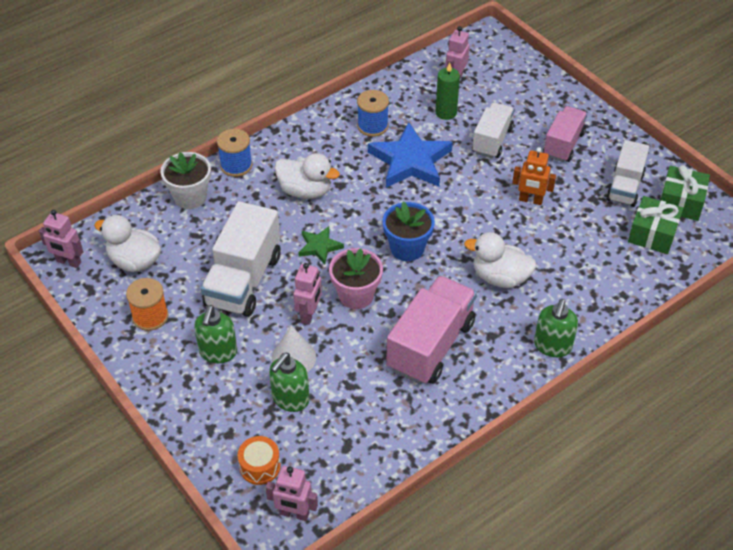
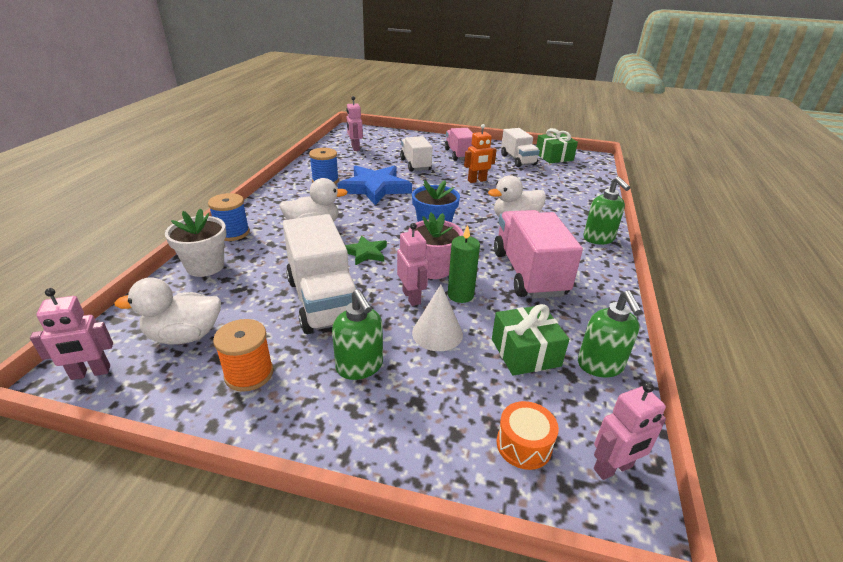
camera: 40 degrees left, 15 degrees down
green soap dispenser [269,353,310,412] -> green soap dispenser moved to [578,290,642,377]
green candle [435,63,460,120] -> green candle moved to [448,225,480,303]
green gift [628,196,683,254] -> green gift moved to [492,304,569,376]

